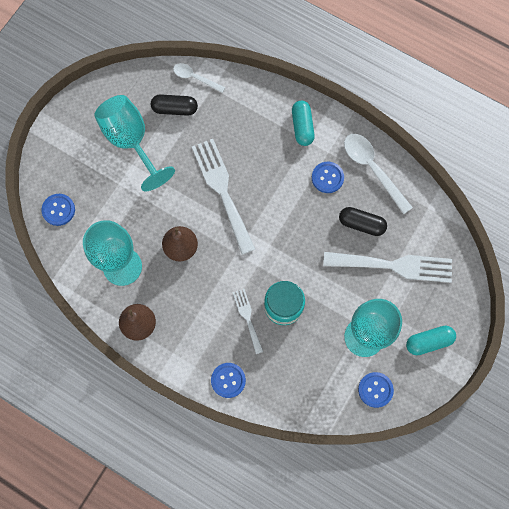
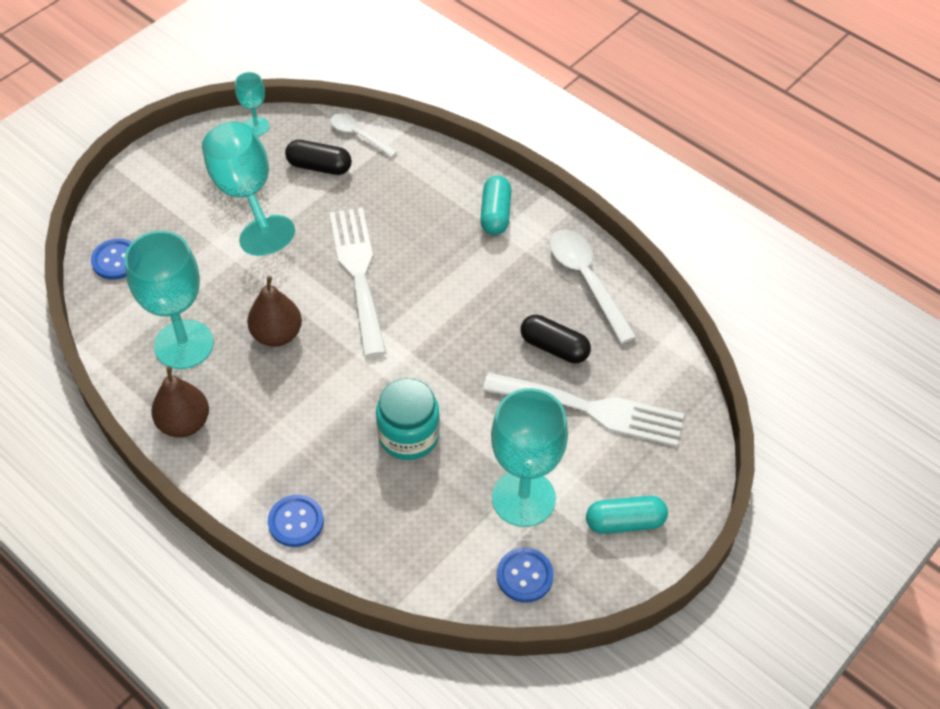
camera: 10 degrees right, 20 degrees down
white fork [232,289,263,354] -> none
blue button [312,162,344,193] -> none
none -> turquoise goblet [235,72,269,136]

